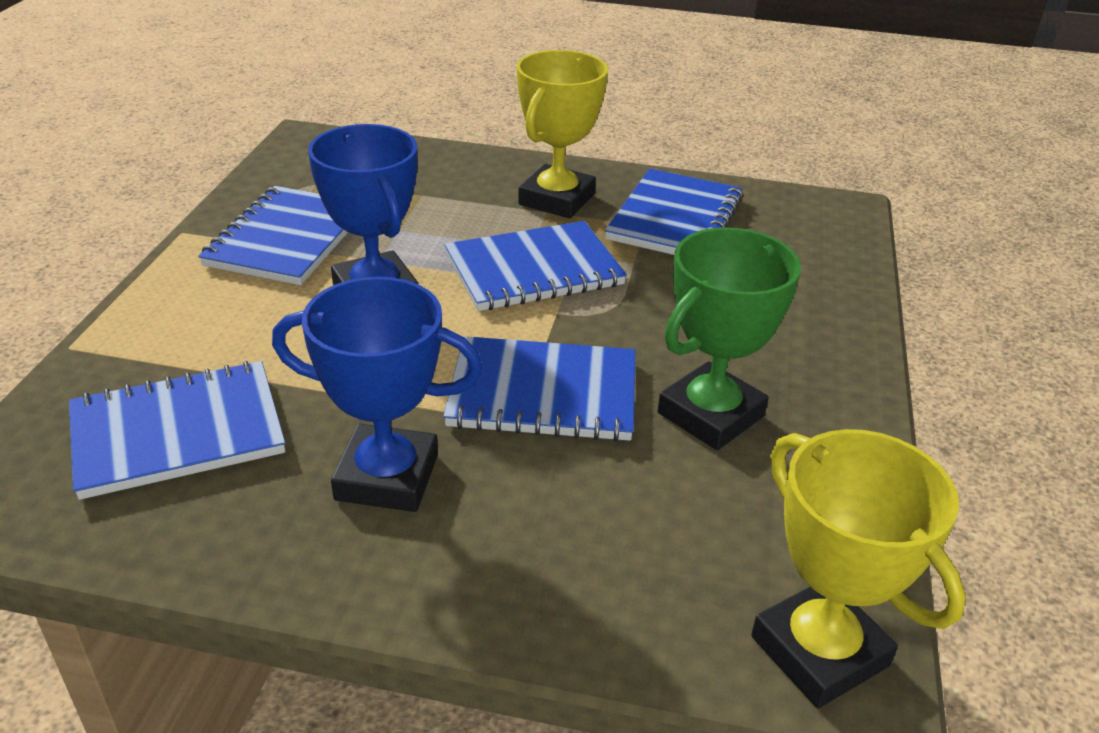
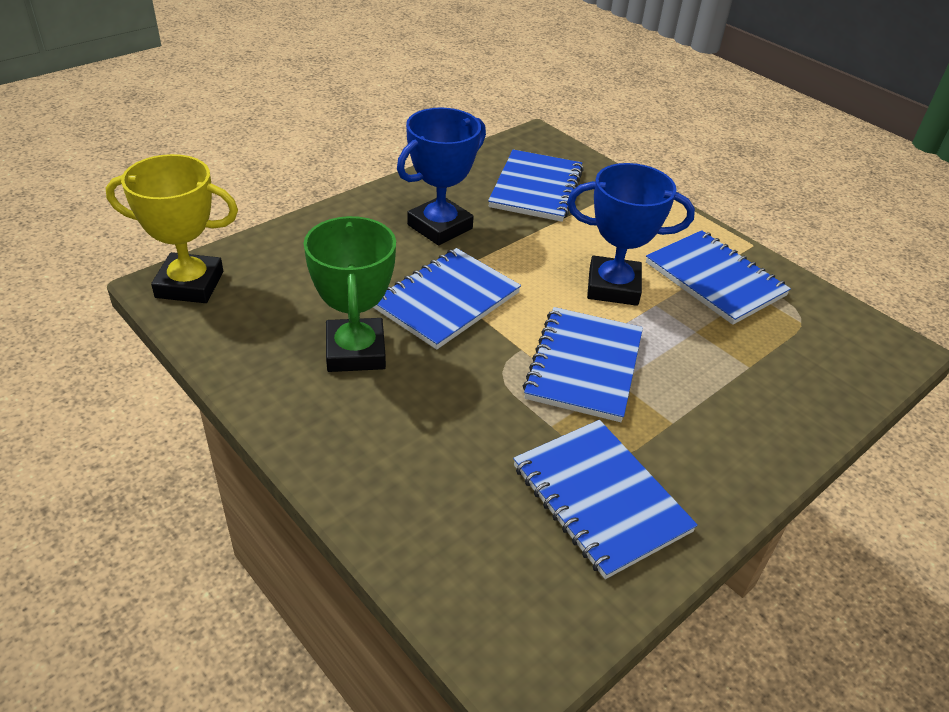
camera: 125 degrees right, 5 degrees up
yellow trophy [517,50,608,218] -> none

